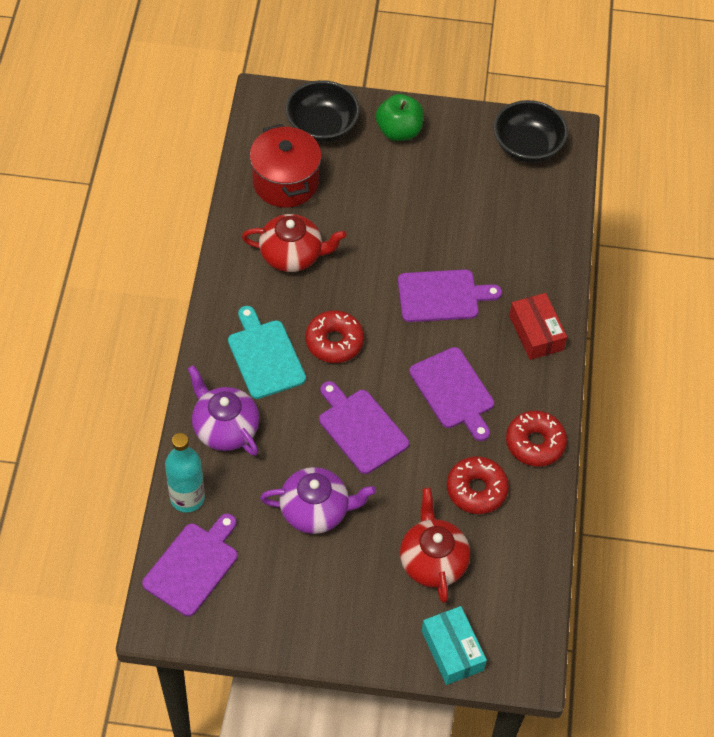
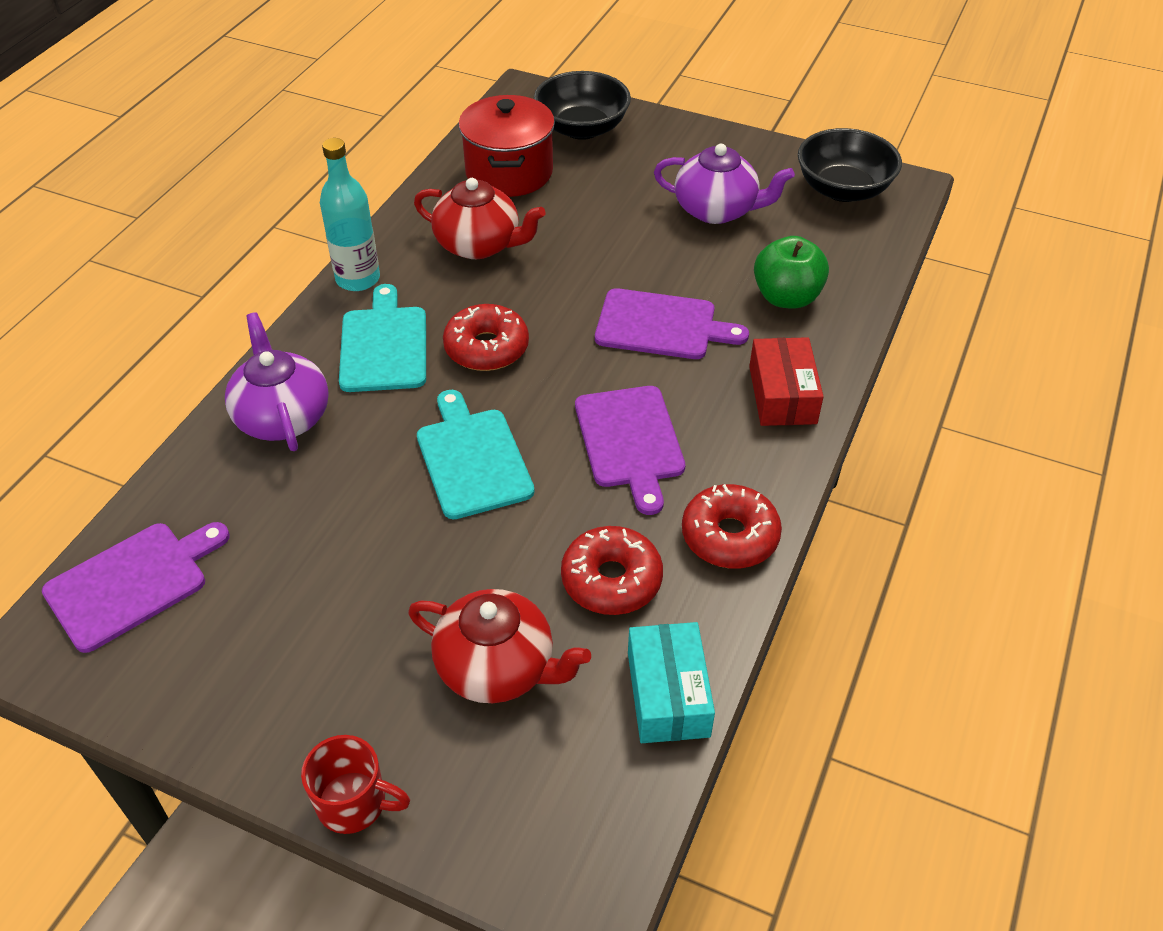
camera: 20 degrees right, 10 degrees down
turquoise bottle [165,433,205,512] -> turquoise bottle moved to [320,138,380,291]
purple teapot [260,467,376,534] -> purple teapot moved to [654,144,795,224]
purple cutting board [319,381,409,474] -> turquoise cutting board [417,390,535,519]
green apple [376,94,424,141] -> green apple moved to [754,236,829,309]
red teapot [400,488,470,603] -> red teapot turned 105 degrees clockwise [408,589,591,703]
turquoise box [422,606,487,685] -> turquoise box moved to [628,622,715,743]
none -> red mug [301,735,410,834]

